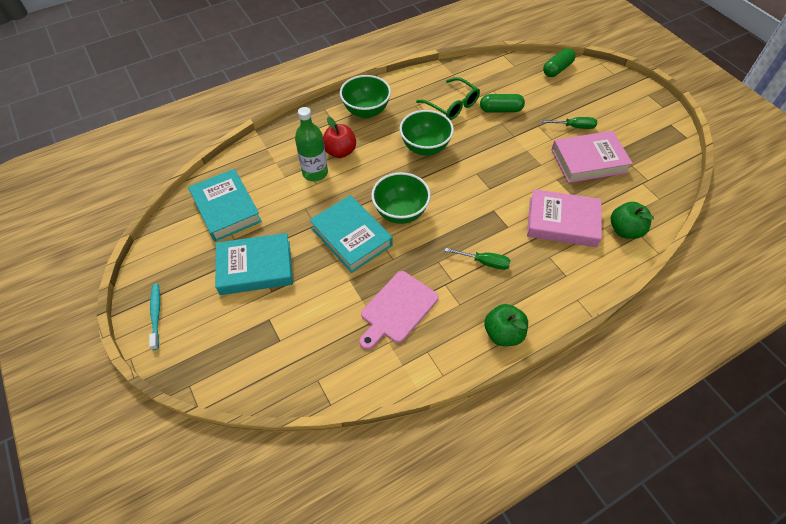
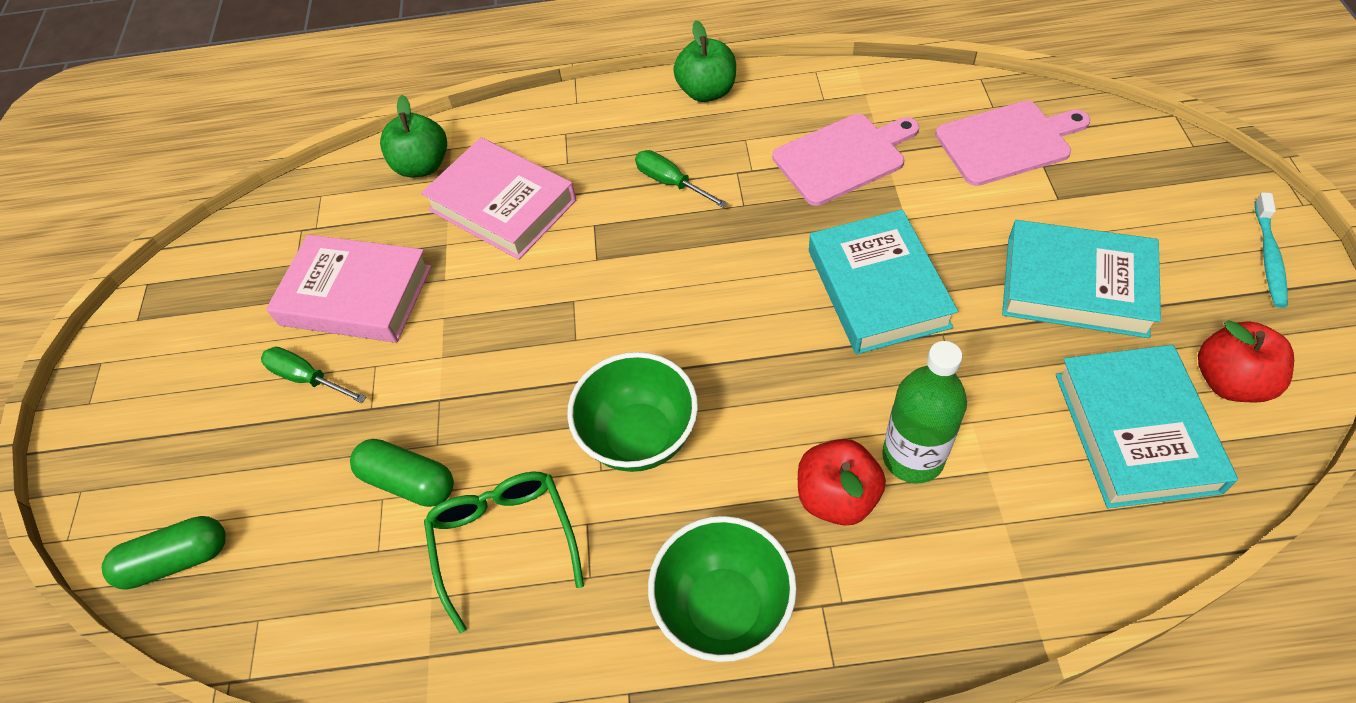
camera: 150 degrees left, 0 degrees up
green bowl [371,172,431,224] -> none
none -> pink cutting board [935,101,1090,186]
none -> red apple [1198,320,1294,403]

